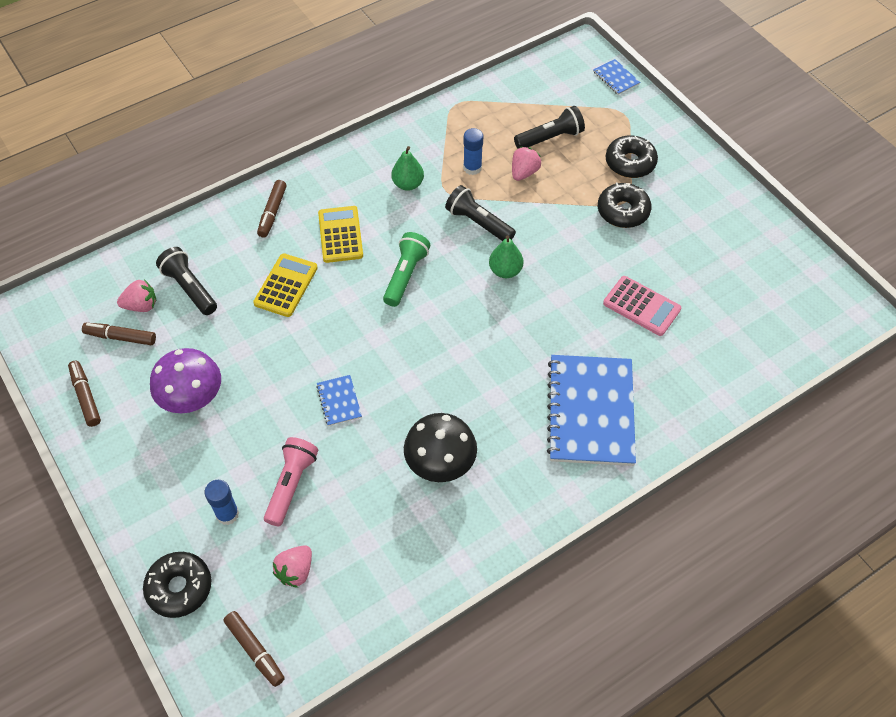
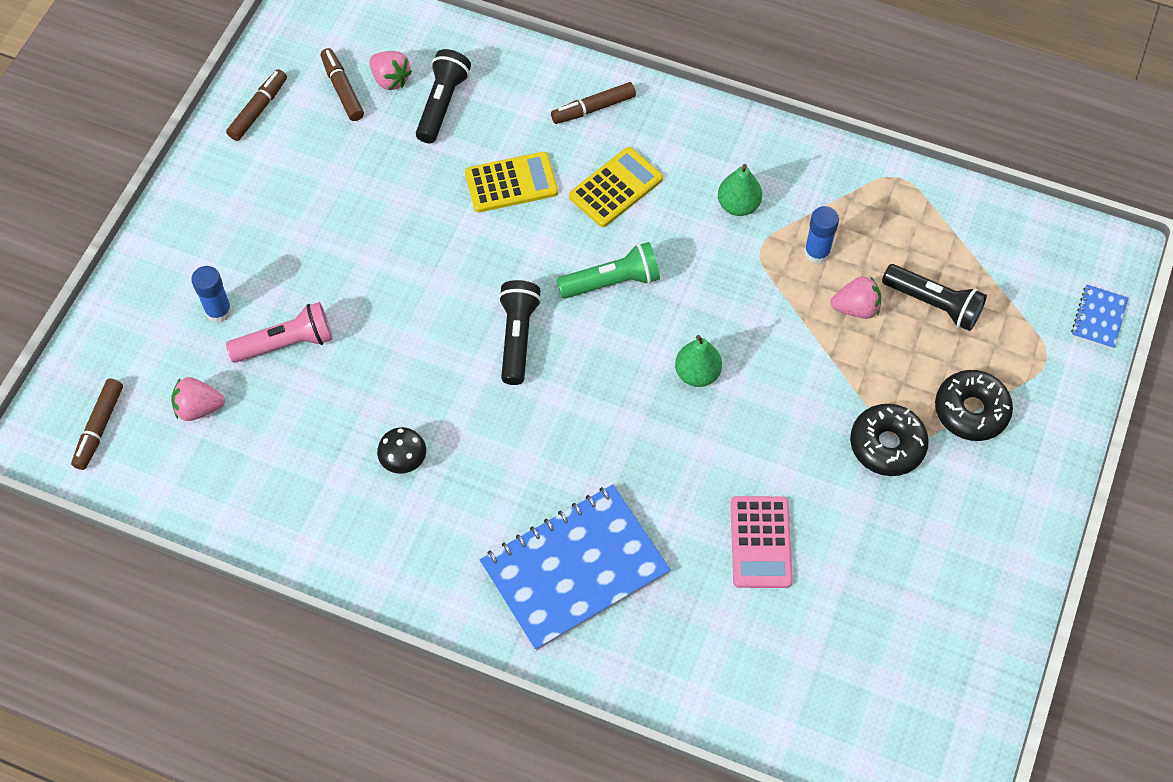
camera: 55 degrees right, 5 degrees up
black donut [143,552,211,618] -> none
purple mushroom [150,348,221,413] -> none
blue notebook [316,375,362,426] -> none
black mushroom [404,413,477,482] -> black mushroom [377,427,426,474], size x0.54
black flashlight [445,185,516,241] -> black flashlight moved to [498,280,541,385]

